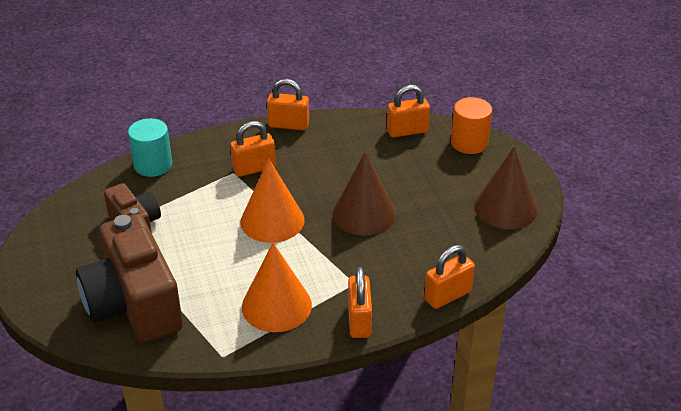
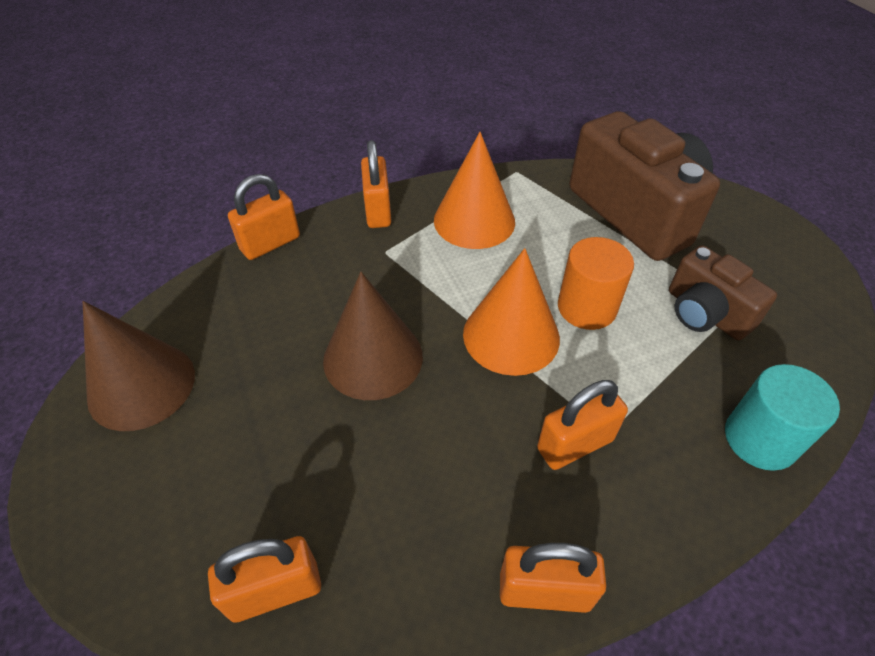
camera: 175 degrees right, 10 degrees up
orange cylinder [451,97,492,154] -> orange cylinder moved to [558,237,634,330]

